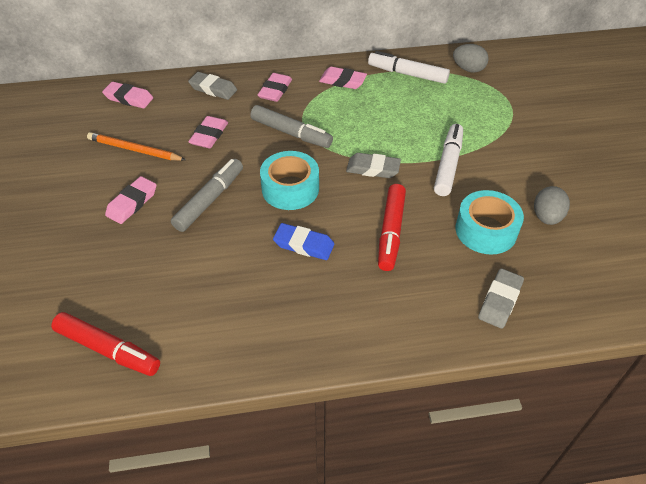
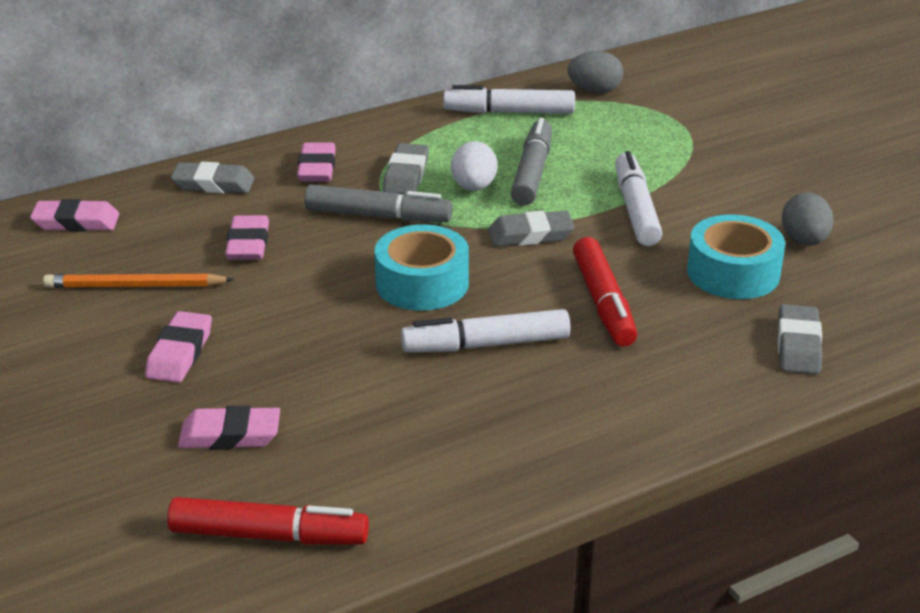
camera: 20 degrees left, 15 degrees down
grey marker [171,159,243,232] -> grey marker moved to [511,118,552,206]
blue eraser [273,223,334,260] -> white marker [401,309,571,353]
pink eraser [319,67,367,89] -> pink eraser moved to [178,406,280,449]
none -> grey eraser [383,143,429,194]
none -> white egg [451,141,497,191]

